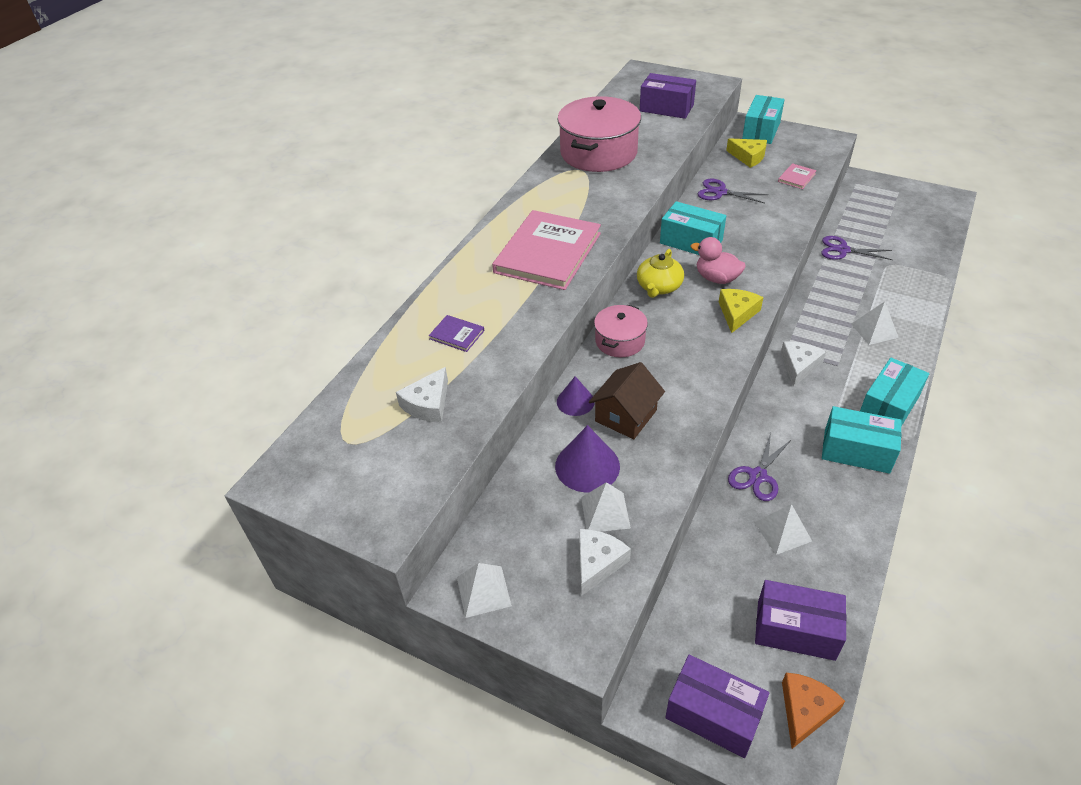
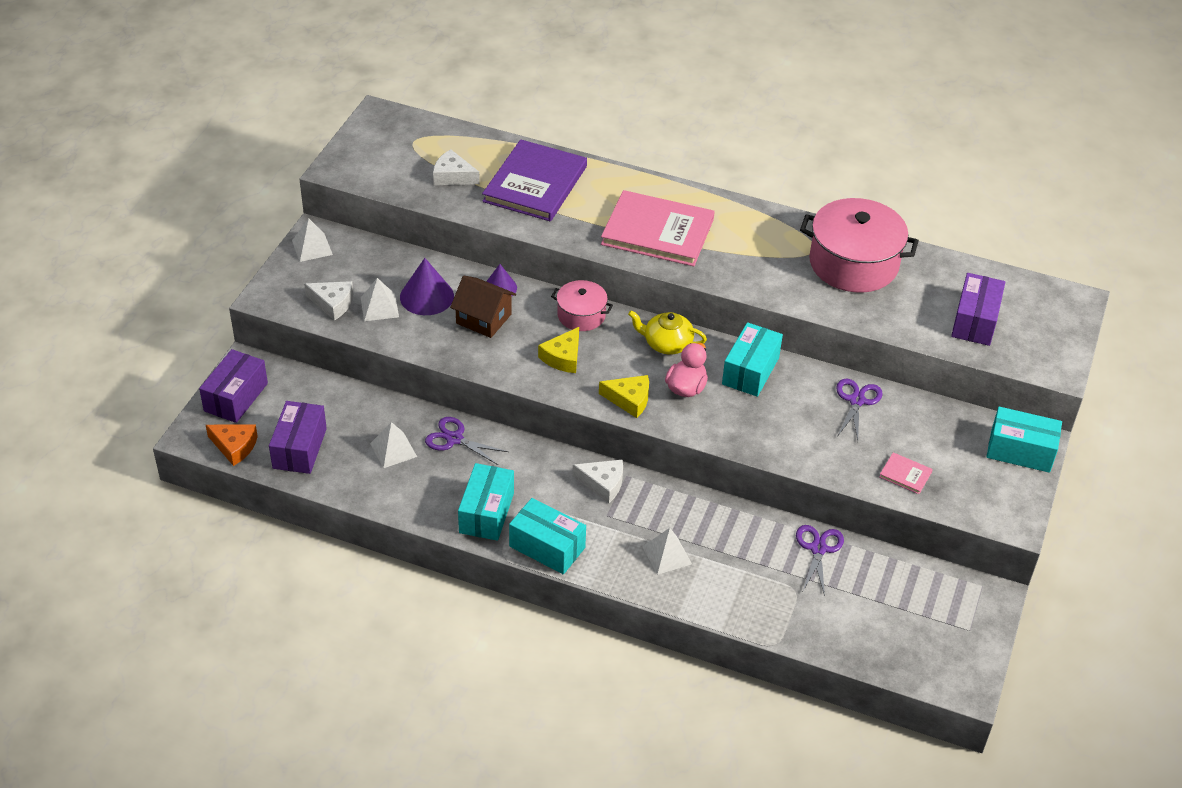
camera: 80 degrees right, 0 degrees up
purple book [429,315,484,352] -> purple book [482,139,587,221], size x2.45
yellow cheese [726,138,767,168] -> yellow cheese moved to [538,327,579,373]

